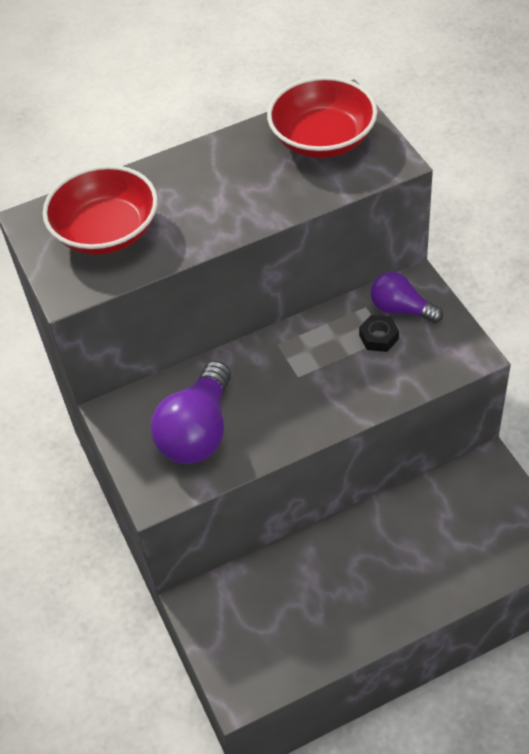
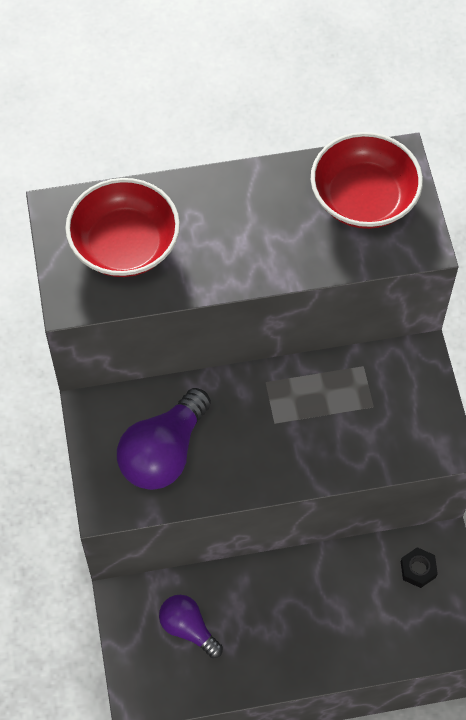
camera: 10 degrees right, 10 degrees up
black nut [359,315,399,352] -> black nut moved to [401,547,438,588]
purple light bulb [371,272,443,323] -> purple light bulb moved to [159,595,223,658]

